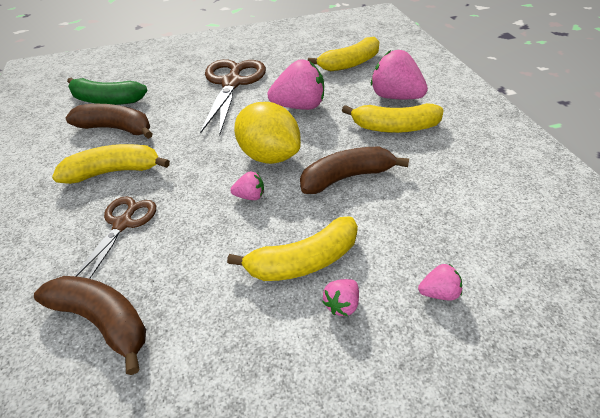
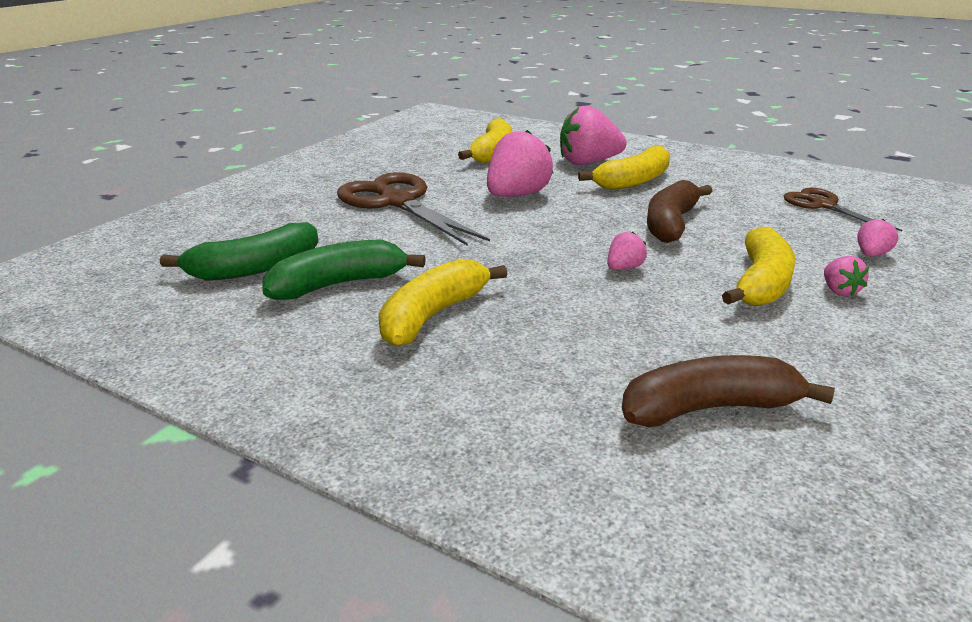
camera: 45 degrees left, 15 degrees down
brown banana [65,104,153,139] -> green banana [262,239,426,300]
brown scissors [75,196,156,279] -> brown scissors moved to [784,187,902,231]
yellow lemon [234,102,301,164] -> none

